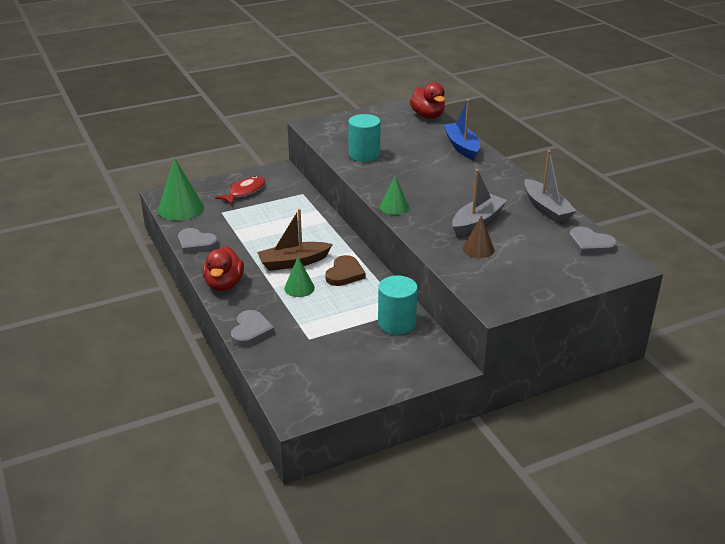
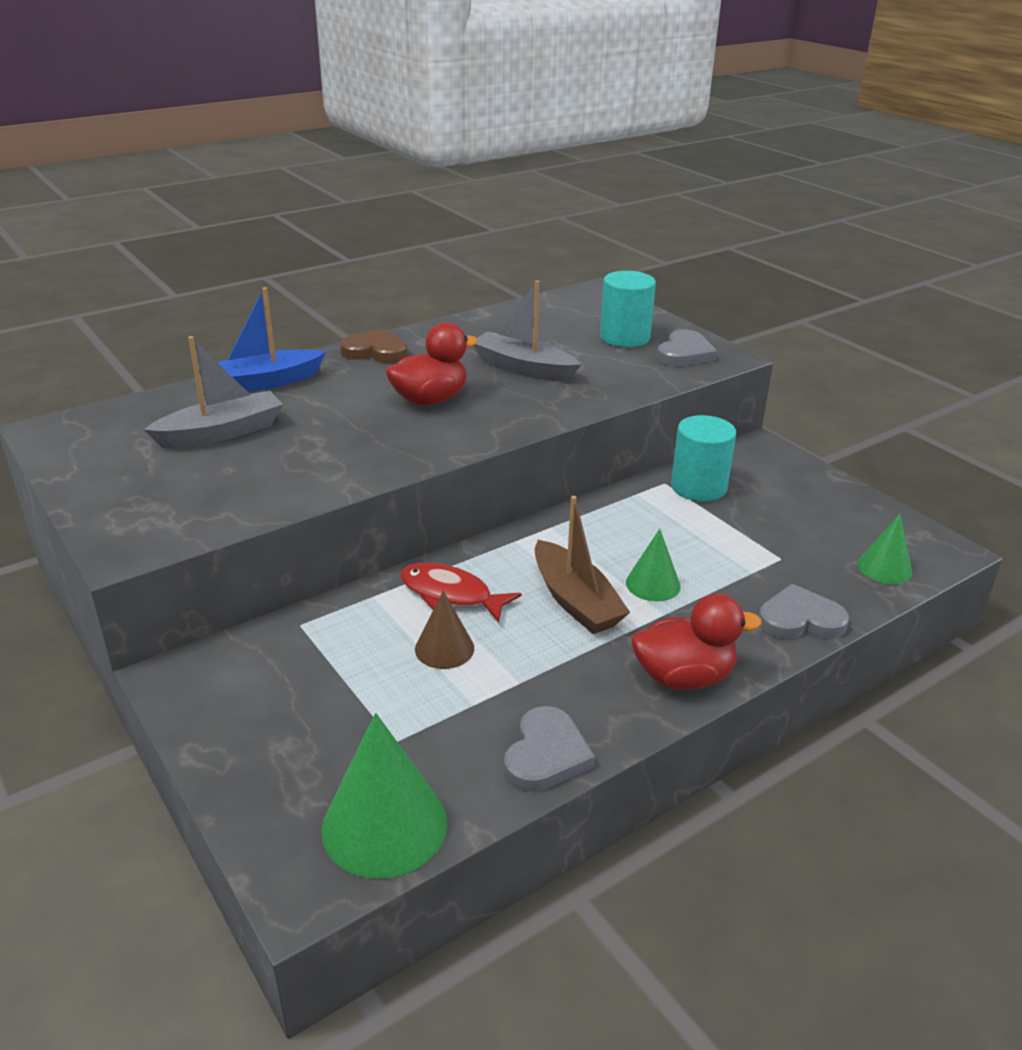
camera: 100 degrees left, 0 degrees up
red fish [215,176,265,205] -> red fish moved to [400,563,521,623]
brown heart [325,255,365,286] -> brown heart moved to [340,329,408,363]
turquoise cylinder [348,114,381,162] -> turquoise cylinder moved to [600,271,656,347]
green cone [380,175,409,215] -> green cone moved to [857,514,912,584]
red duck [410,82,445,119] -> red duck moved to [385,322,478,406]
brown cone [463,216,494,258] -> brown cone moved to [415,590,474,669]
grey boat [524,150,576,223] -> grey boat moved to [144,336,283,448]
grey heart [569,227,617,255] -> grey heart moved to [657,330,717,366]

